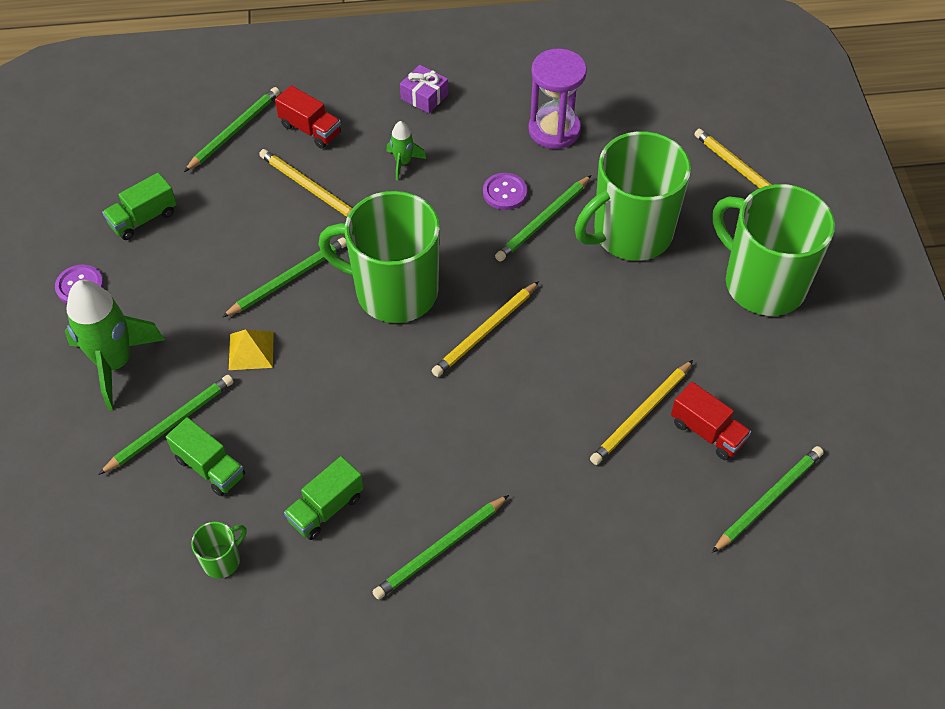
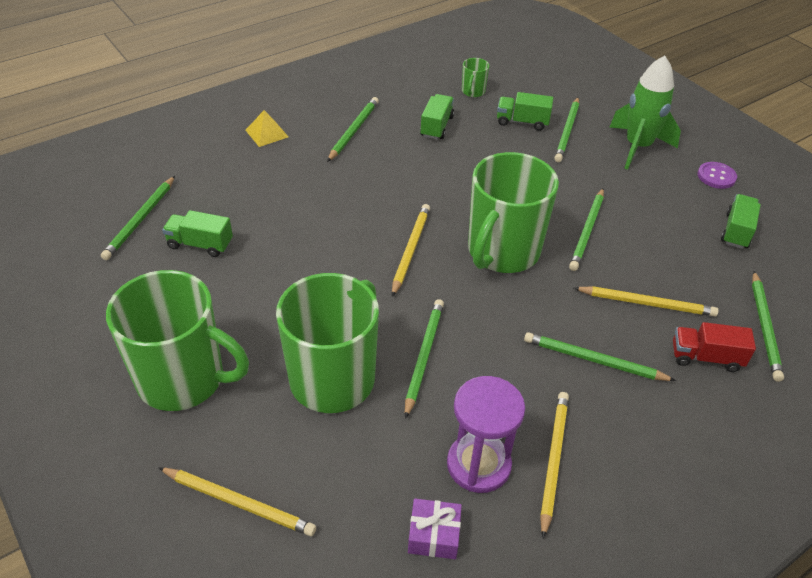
camera: 150 degrees right, 10 degrees down
yellow pyramid [229,329,274,370] -> yellow pyramid moved to [246,110,288,147]
green mug [318,191,440,323] -> green mug turned 135 degrees clockwise [468,152,559,273]
green rocket [387,121,426,180] -> green pencil [524,332,676,381]
purple gift [400,65,448,113] -> purple gift moved to [408,498,462,559]
purple button [483,173,527,210] -> none
yellow pencil [590,360,693,465] -> yellow pencil moved to [540,392,569,539]
red truck [671,382,751,460] -> green truck [162,210,233,257]

